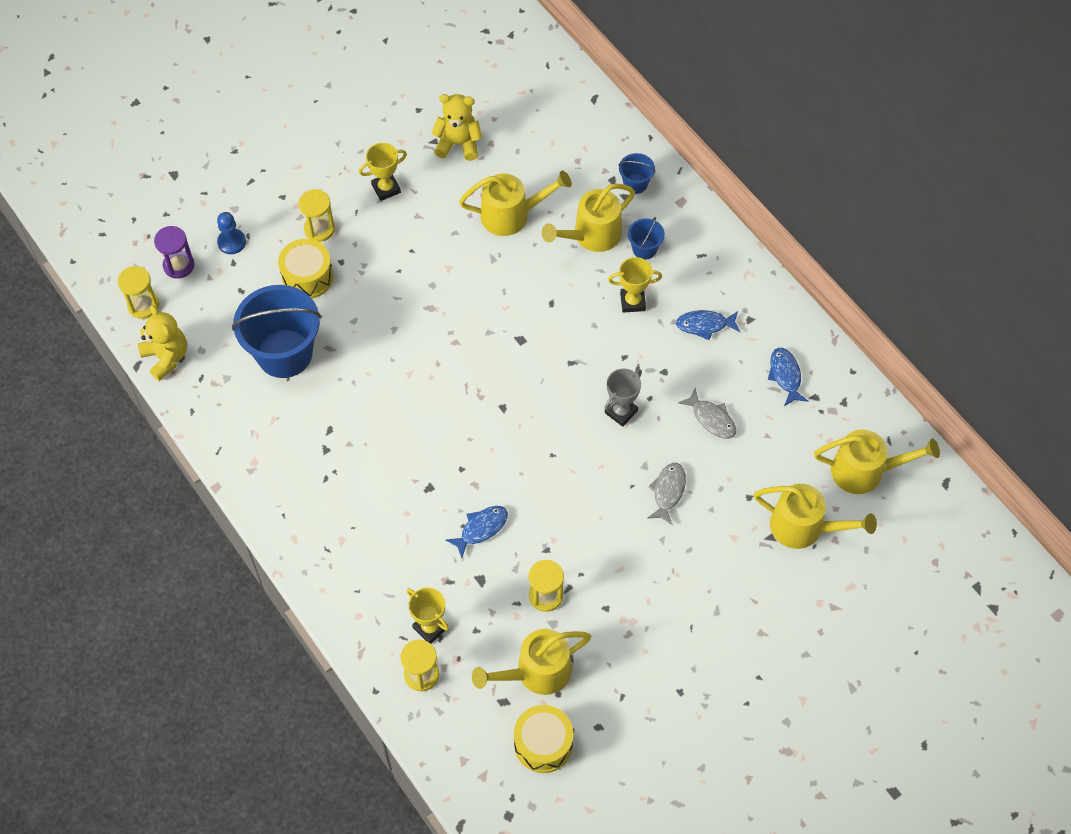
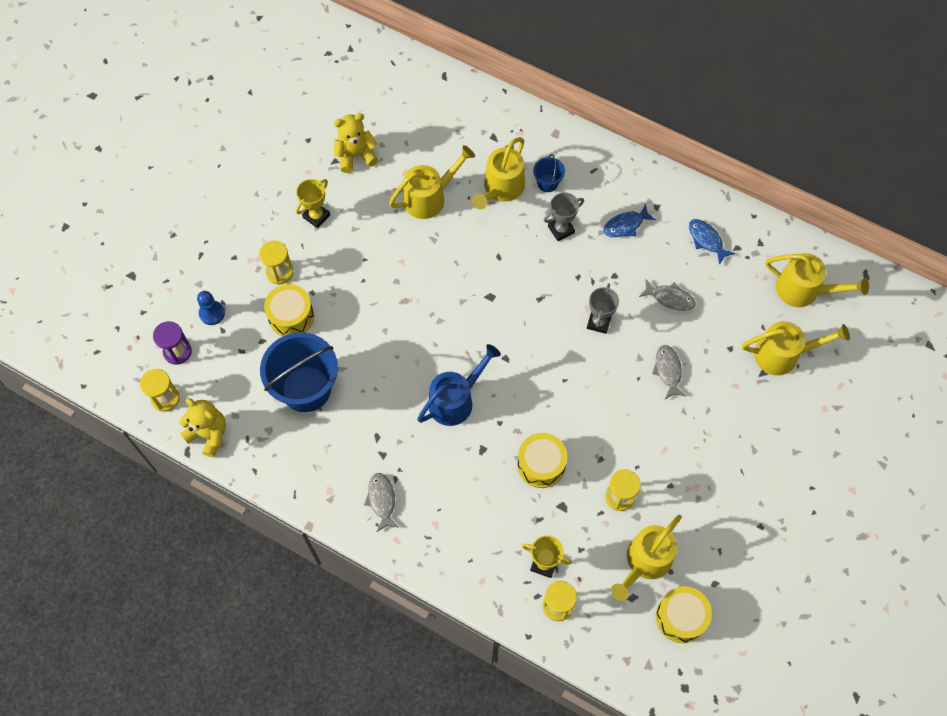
camera: 25 degrees left, 5 degrees up
blue fish [446,506,508,558] -> yellow drum [517,433,567,488]
yellow trophy [608,257,662,313] -> grey trophy [544,192,584,241]
blue bucket [618,153,656,194] -> none
yellow watering can [814,430,940,494] -> yellow watering can turned 45 degrees clockwise [766,253,869,307]
none -> grey fish [364,473,399,532]
none -> blue watering can [417,344,501,426]

